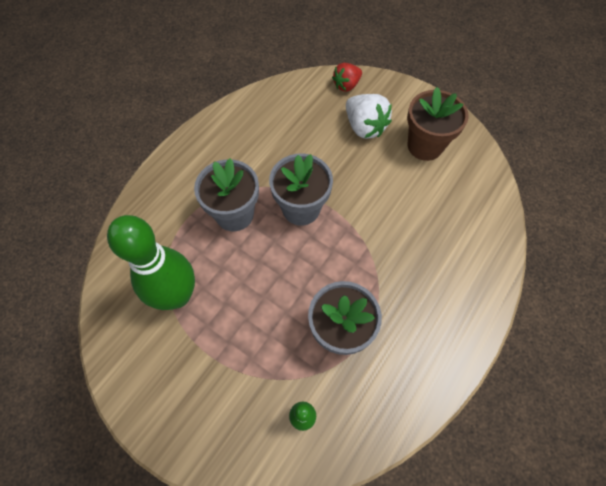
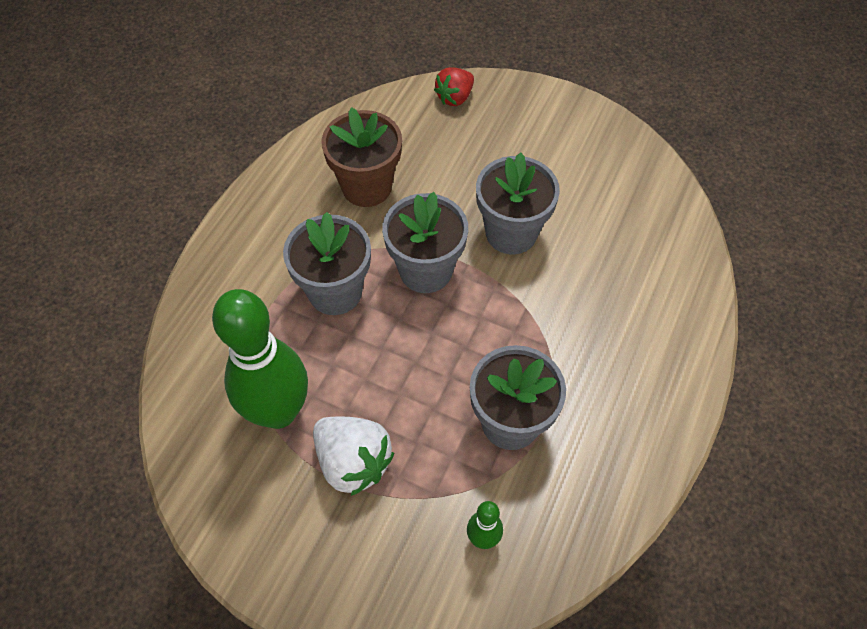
camera: 10 degrees left, 5 degrees down
white strawberry [346,94,392,139] -> white strawberry moved to [313,416,394,496]
brown flower pot [407,87,469,161] -> brown flower pot moved to [322,107,402,207]
none -> grey flower pot [476,152,560,254]

